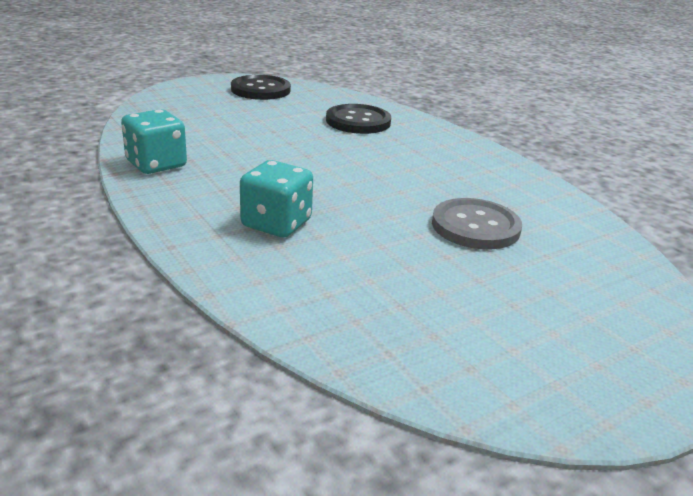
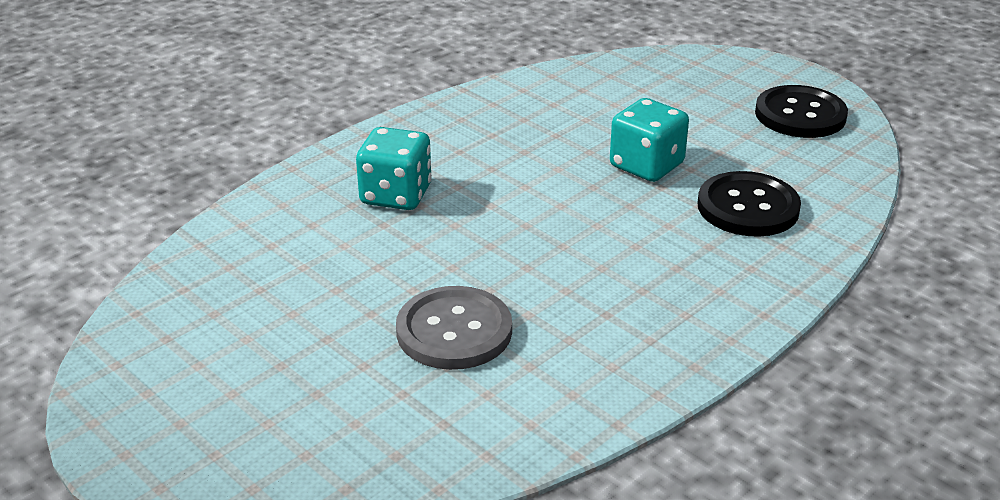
camera: 80 degrees right, 5 degrees up
turquoise dice [121,109,187,174] -> turquoise dice moved to [610,98,689,182]

